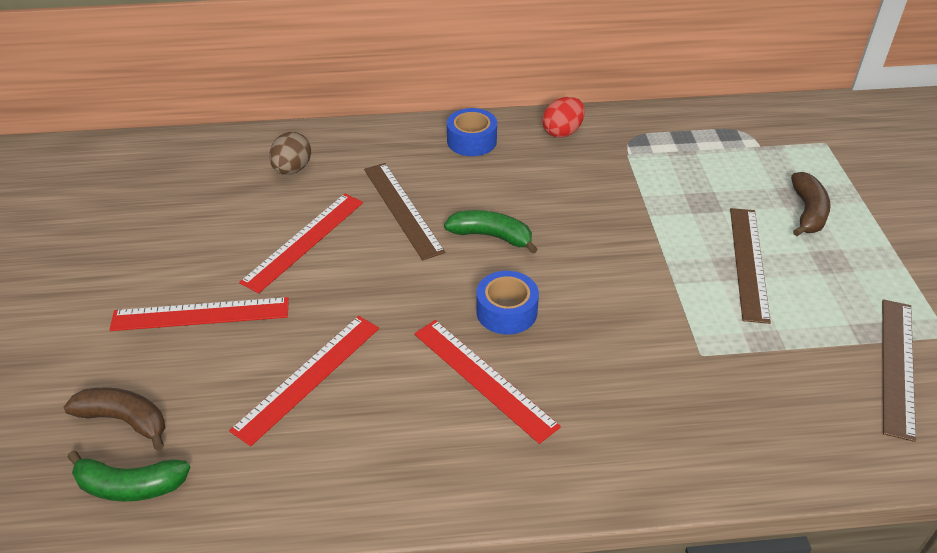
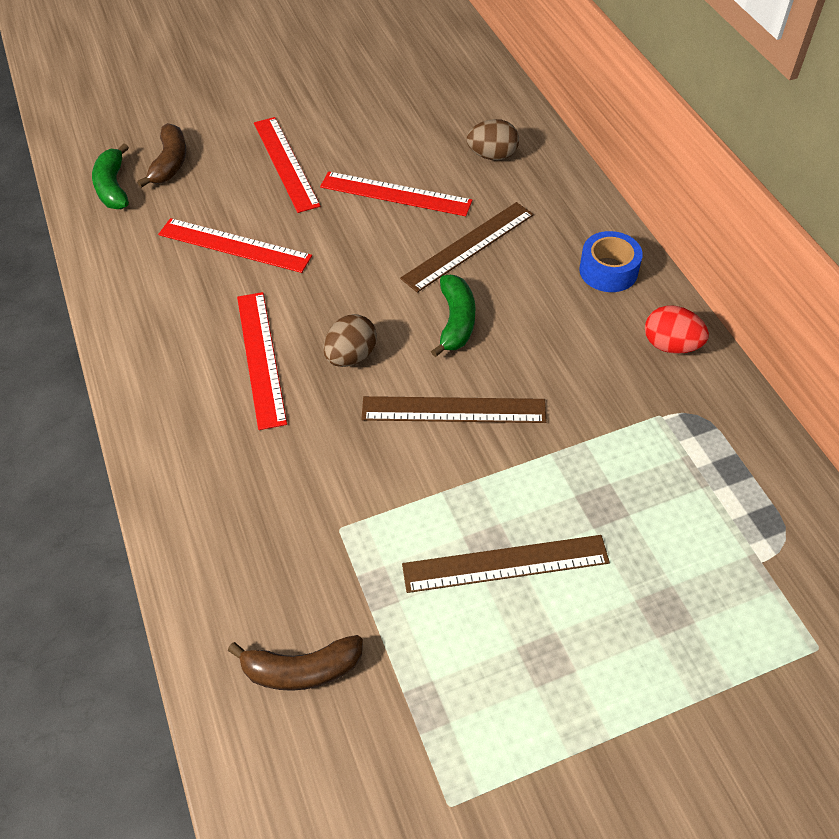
camera: 75 degrees right, 10 degrees up
red ruler [414,320,561,444] -> red ruler turned 45 degrees counterclockwise [237,292,287,430]
blue tape [476,271,539,335] -> brown egg [323,314,377,367]
brown banana [791,172,831,236] -> brown banana moved to [228,635,363,691]
brown ruler [882,299,916,442] -> brown ruler moved to [362,396,547,423]

